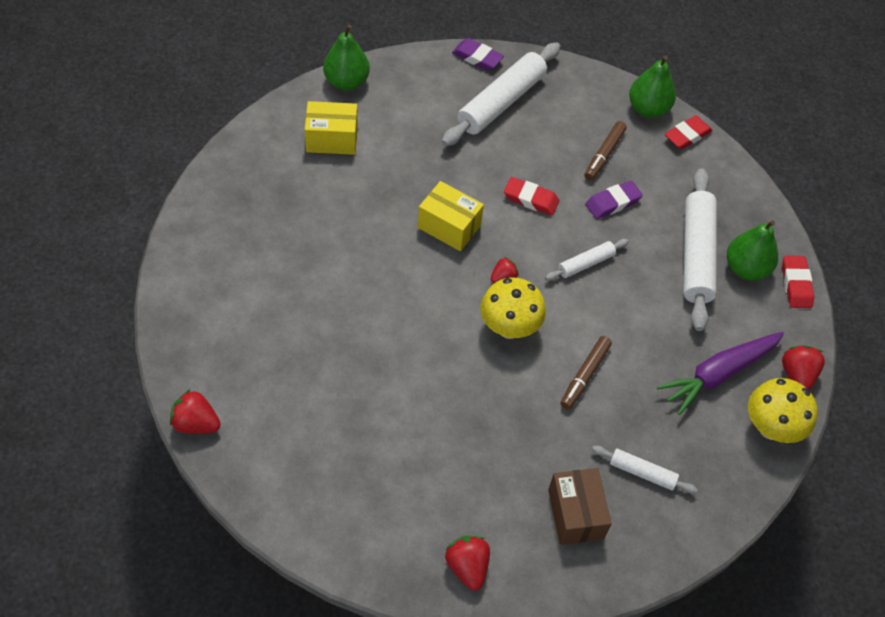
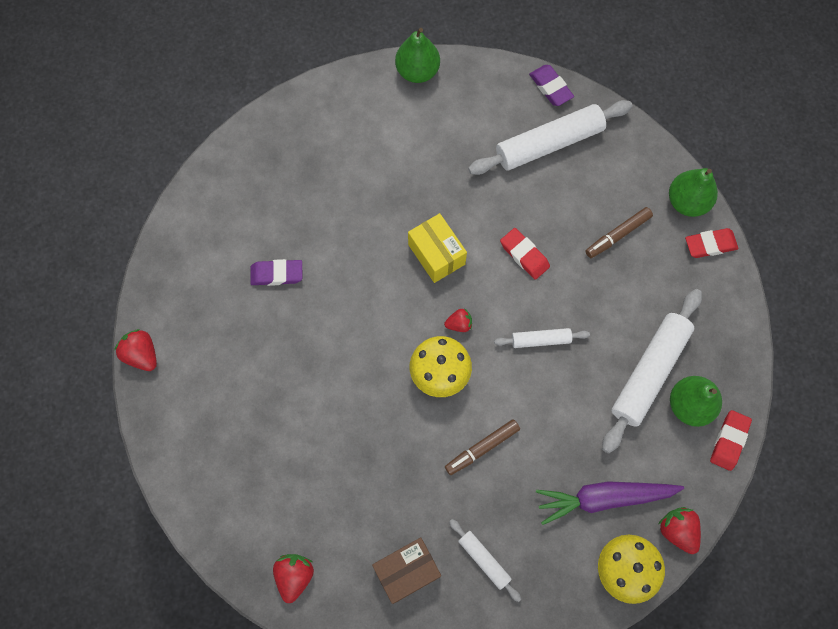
camera: 30 degrees right, 15 degrees up
yellow box [305,101,358,155] -> none
brown box [548,468,612,545] -> brown box turned 45 degrees clockwise [372,538,441,604]
purple eraser [586,180,643,219] -> purple eraser moved to [250,259,302,286]
red strawberry [782,345,825,390] -> red strawberry turned 60 degrees counterclockwise [658,507,701,554]

